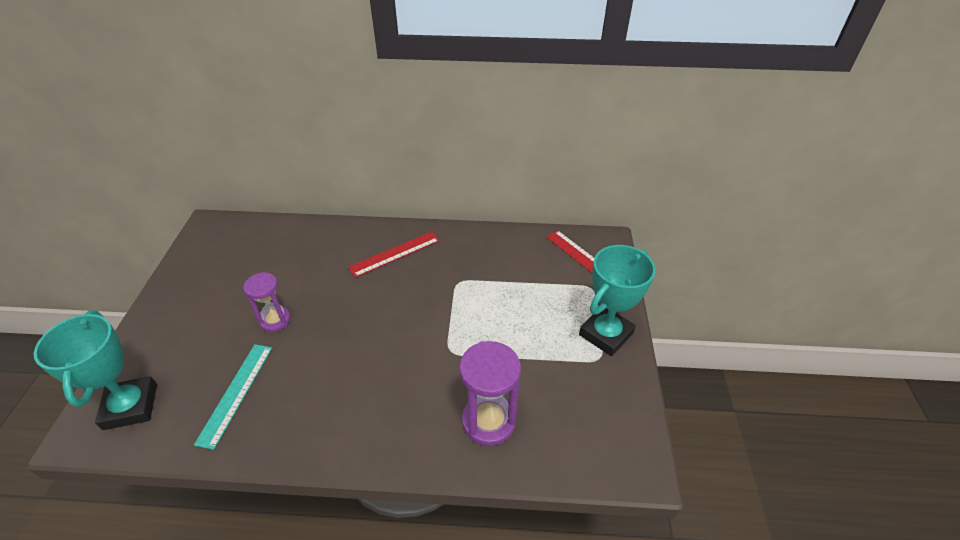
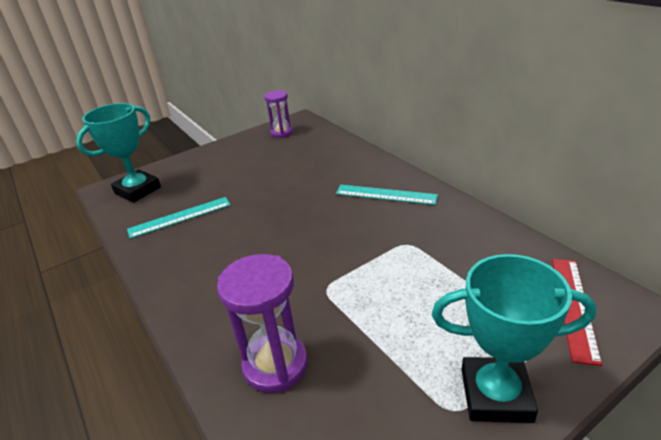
camera: 55 degrees right, 10 degrees down
purple hourglass [244,272,291,332] -> purple hourglass moved to [264,90,293,138]
red ruler [348,232,440,278] -> turquoise ruler [336,185,438,205]

